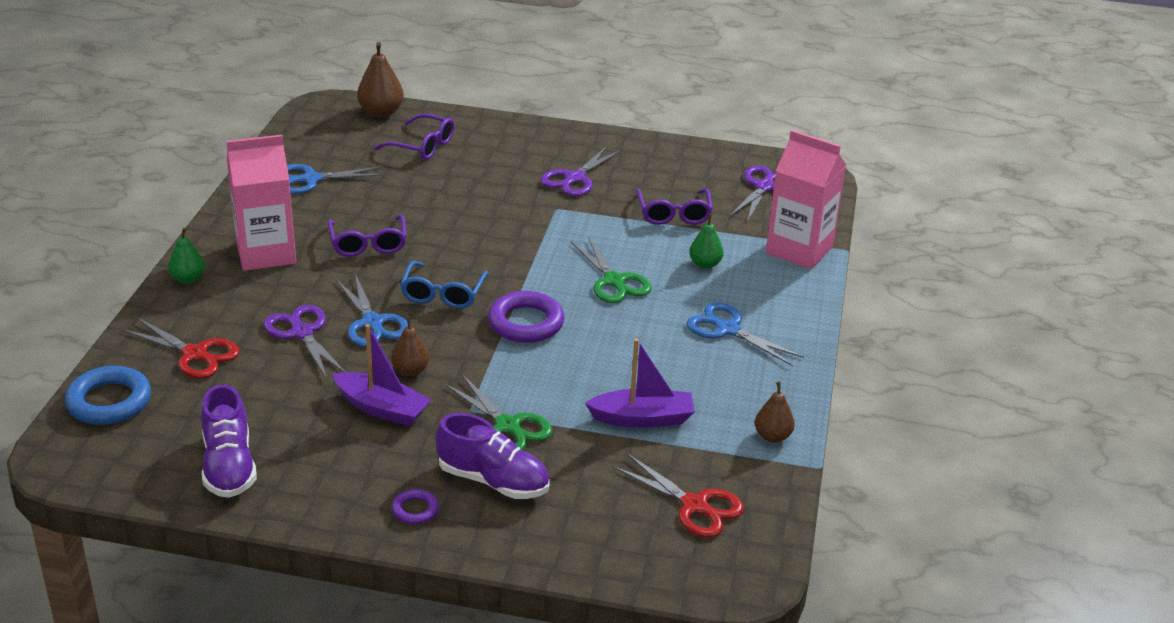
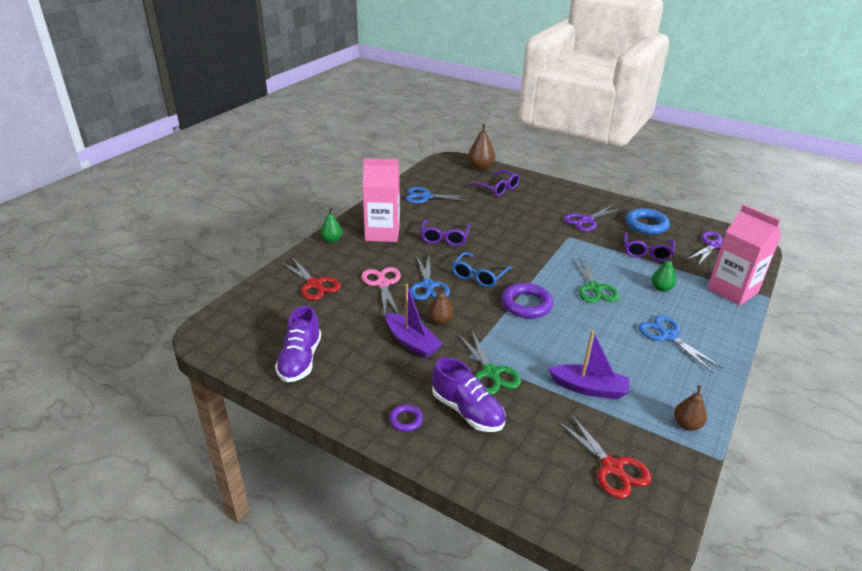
camera: 20 degrees right, 0 degrees up
blue ring [65,366,151,425] -> blue ring moved to [626,208,670,235]
purple scissors [264,305,345,379] -> pink scissors [361,267,401,314]

